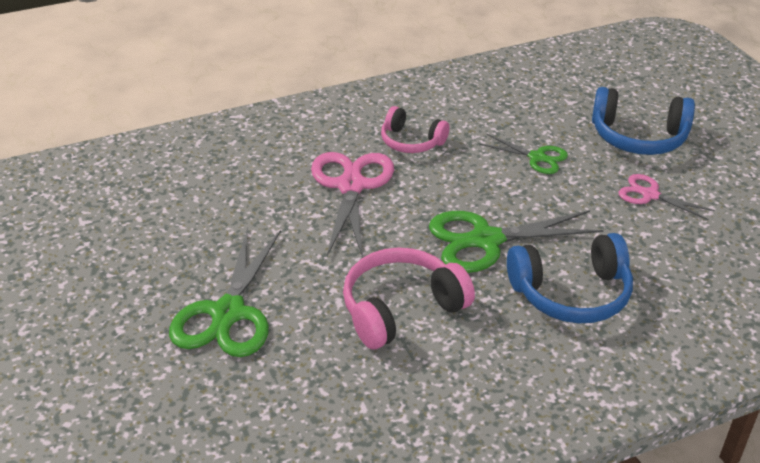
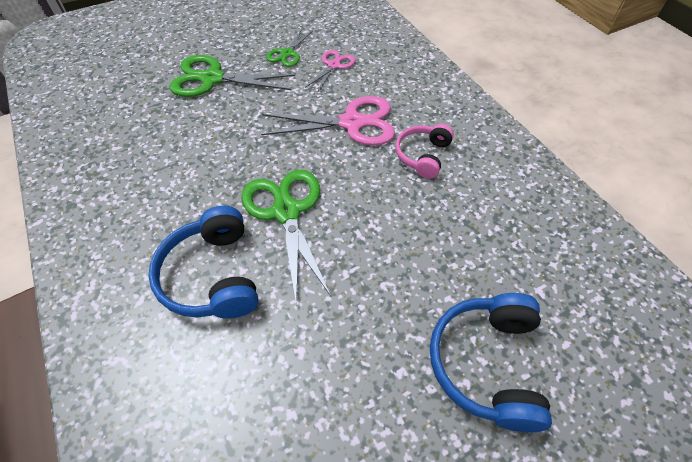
camera: 85 degrees right, 15 degrees up
pink headphones [343,248,475,349] -> none
green scissors [479,134,568,174] -> green scissors moved to [266,29,313,67]
pink scissors [619,174,715,220] -> pink scissors moved to [305,50,355,93]

